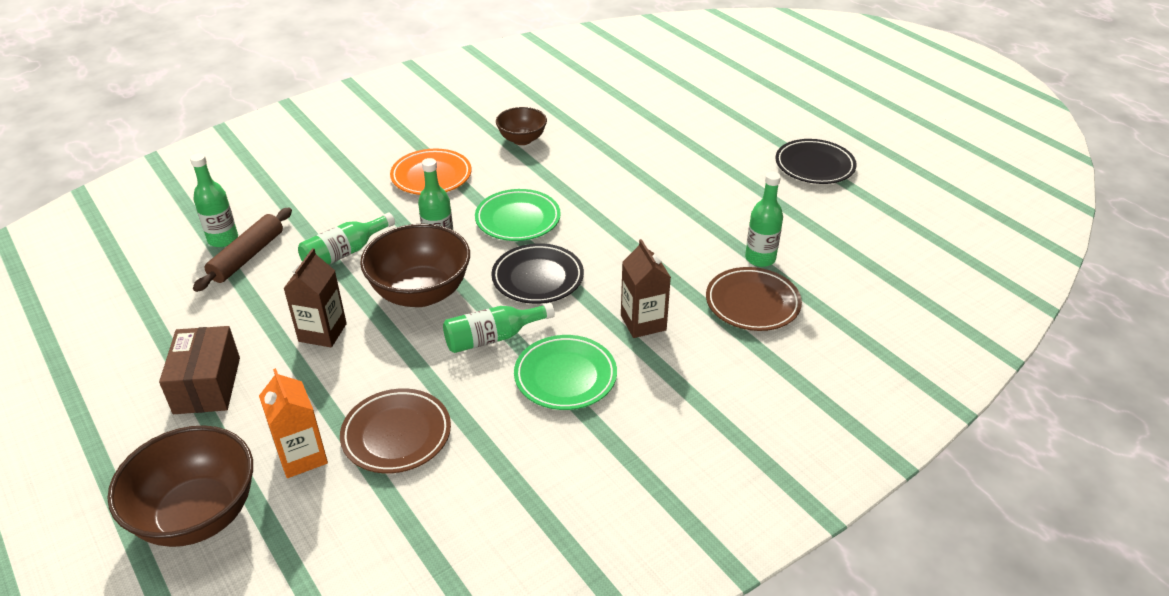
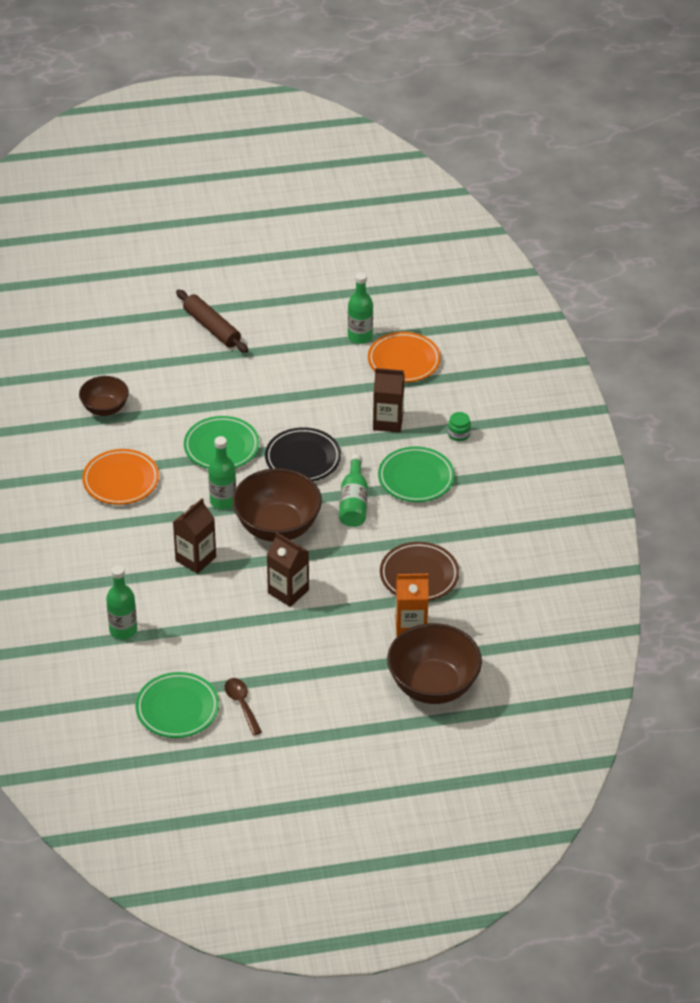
camera: 65 degrees left, 5 degrees up
brown box [159,326,240,414] -> none
brown rolling pin [193,207,292,292] -> brown rolling pin moved to [176,289,248,353]
green bottle [298,213,395,265] -> brown carton [173,498,216,574]
brown plate [706,267,802,331] -> orange plate [368,332,441,383]
black plate [776,139,857,184] -> none
none -> green plate [135,672,219,738]
none -> brown spoon [225,678,262,736]
none -> green jar [448,412,471,441]

